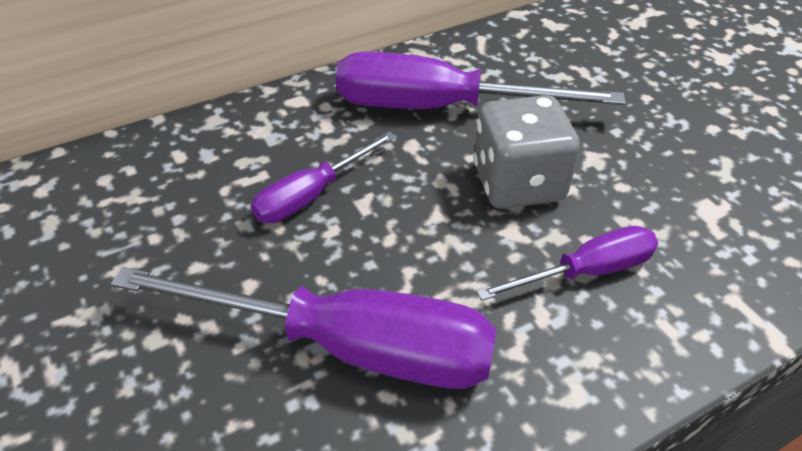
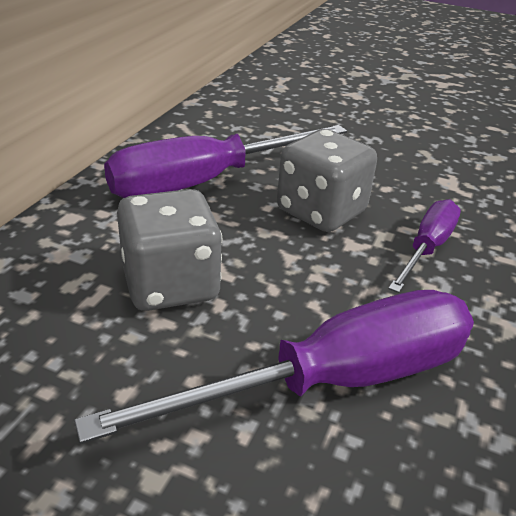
camera: 40 degrees left, 10 degrees down
purple screwdriver [251,131,396,223] -> grey dice [117,189,223,311]

